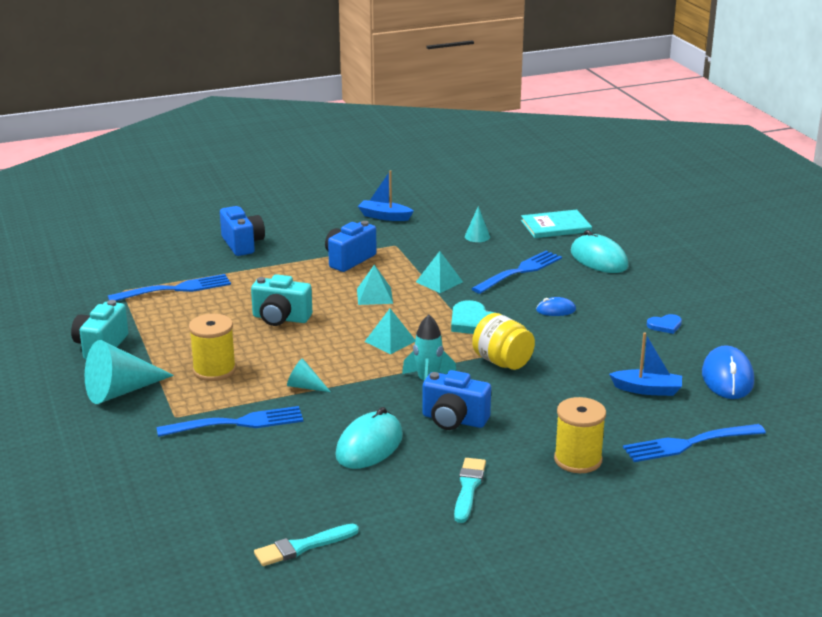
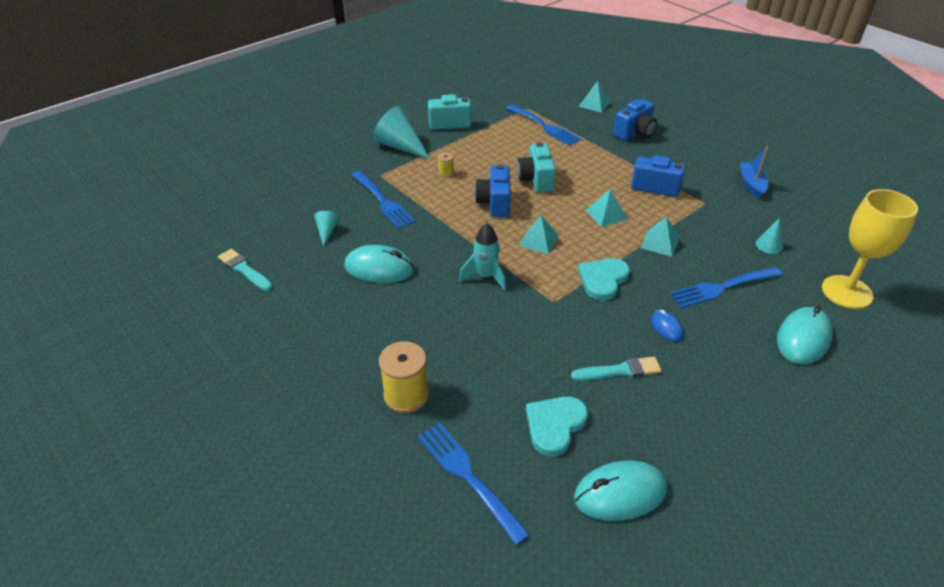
camera: 70 degrees right, 15 degrees up
yellow spool [189,314,236,381] -> yellow spool [438,152,454,177], size x0.49
turquoise cone [287,358,331,392] -> turquoise cone moved to [314,211,340,247]
blue camera [422,370,491,430] -> blue camera moved to [475,164,511,217]
turquoise brush [454,458,486,523] -> turquoise brush moved to [571,357,662,381]
blue fork [471,251,562,294] -> blue fork turned 135 degrees clockwise [669,267,782,308]
yellow jar [472,313,535,370] -> none
turquoise book [521,209,592,238] -> yellow goblet [822,189,918,309]
blue boat [609,332,682,396] -> turquoise heart [526,396,588,457]
blue heart [647,314,682,334] -> none
blue mouse [702,345,754,399] -> turquoise mouse [574,461,667,521]
none -> turquoise pyramid [578,81,610,113]

